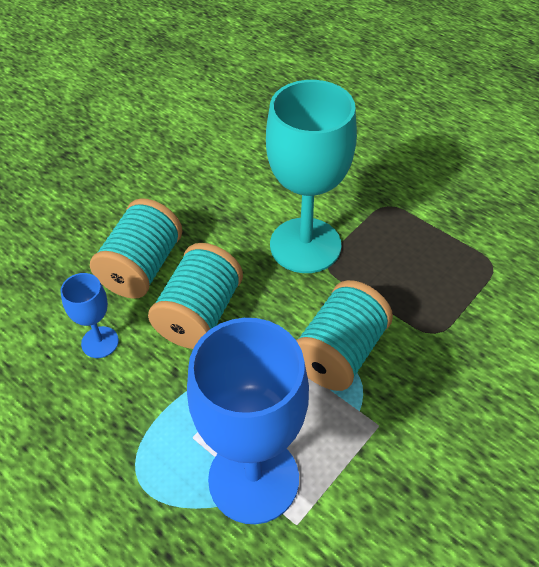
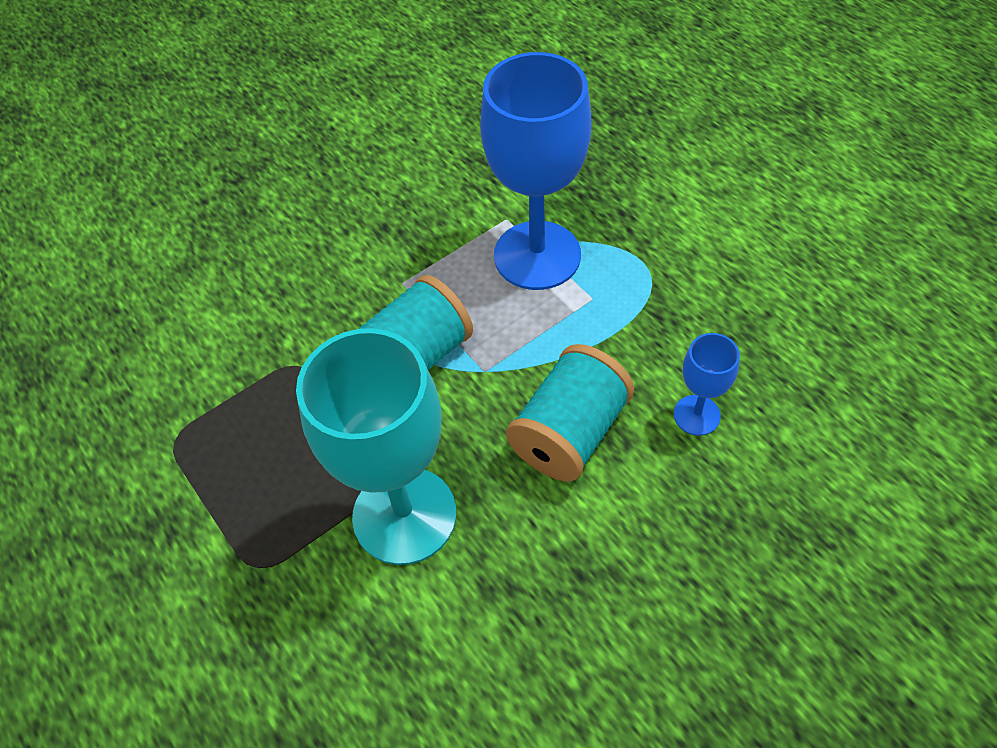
camera: 165 degrees left, 5 degrees up
turquoise spool [90,198,182,299] -> none

